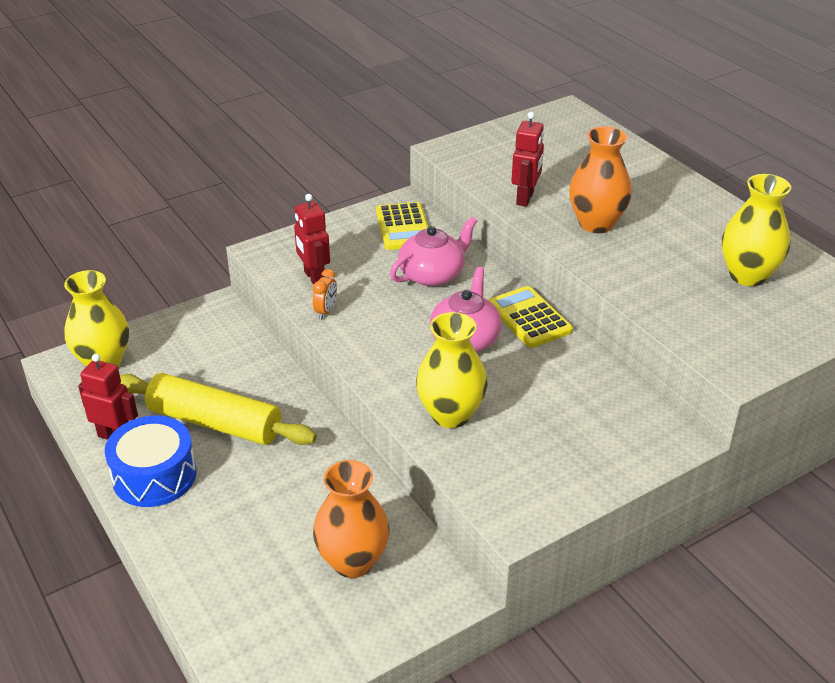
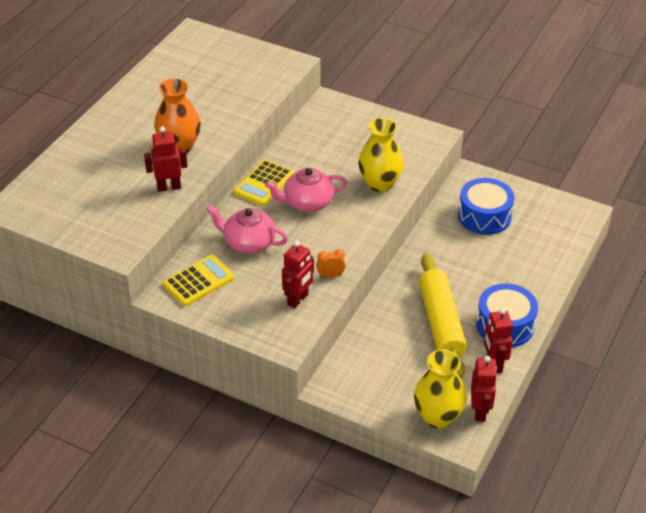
camera: 120 degrees left, 5 degrees up
orange vase [313,460,390,578] -> blue drum [458,178,514,235]
yellow vase [722,174,791,286] -> none
none -> red robot [471,356,497,422]

